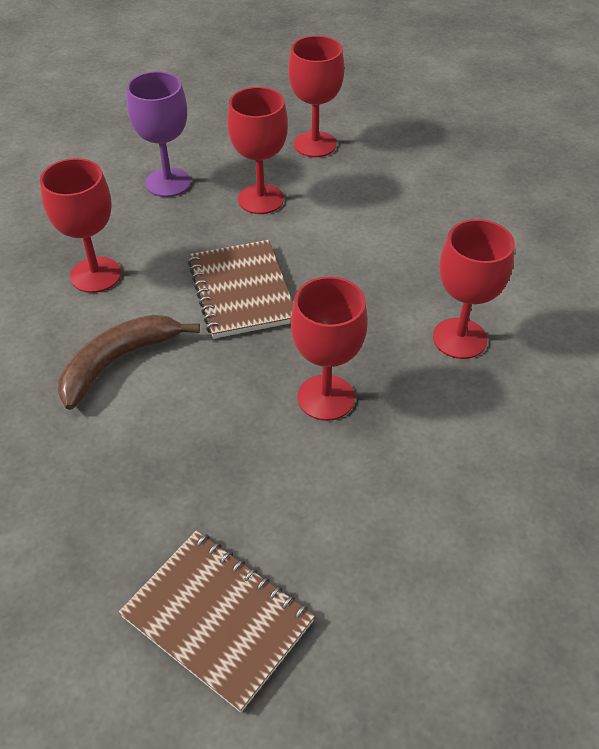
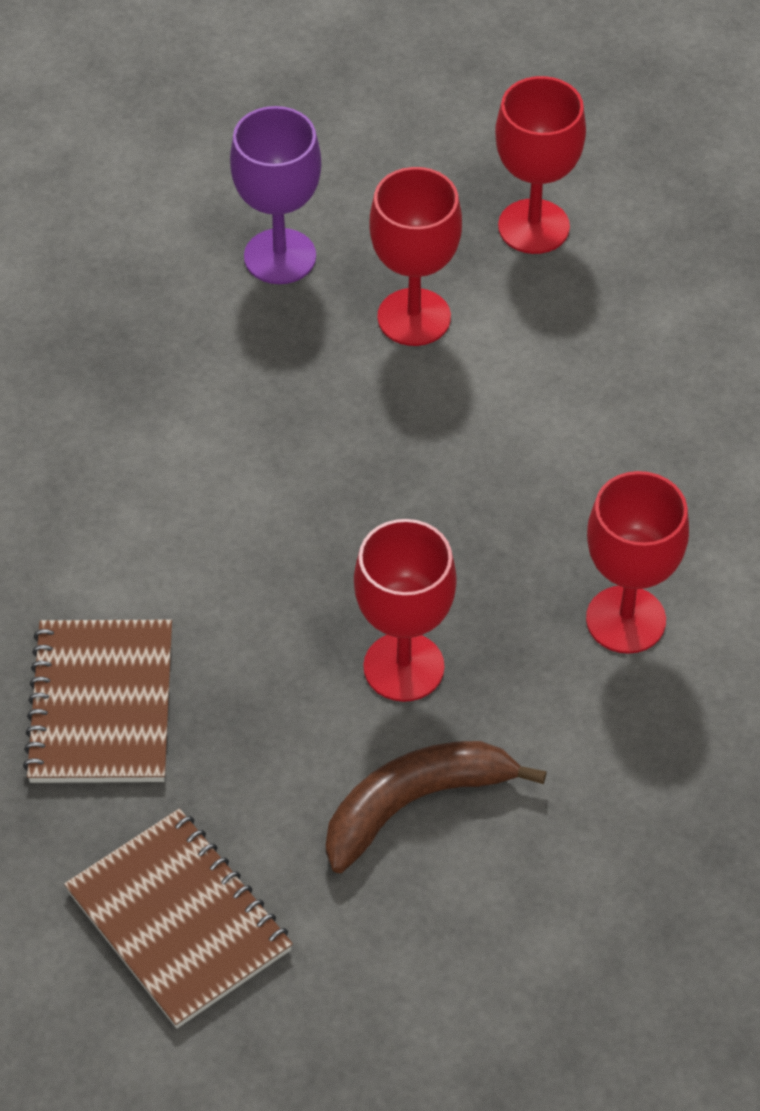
camera: 15 degrees right, 5 degrees up
red goblet [40,158,121,293] -> none
brown banana [58,315,200,410] -> brown banana moved to [326,741,547,873]
brown notebook [188,240,293,339] -> brown notebook moved to [23,620,172,783]

